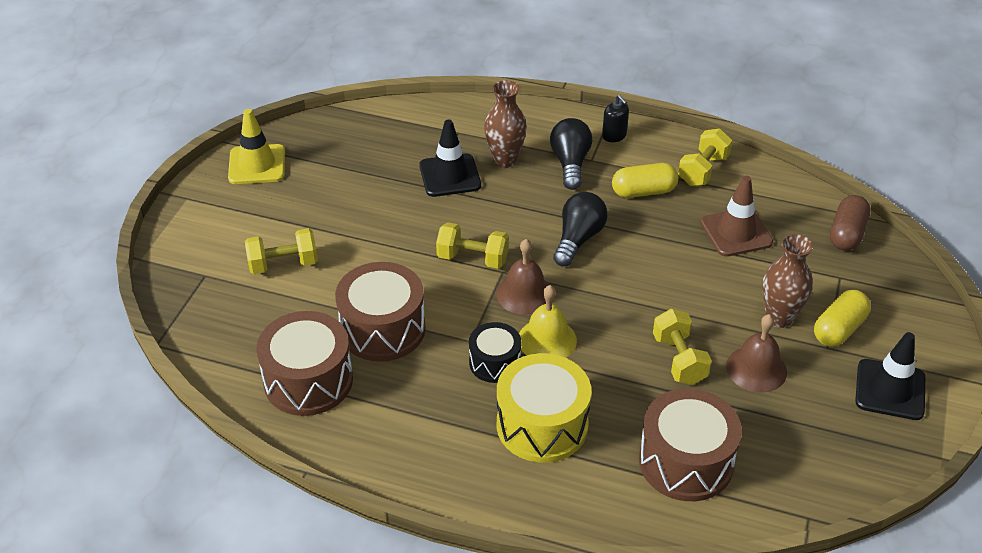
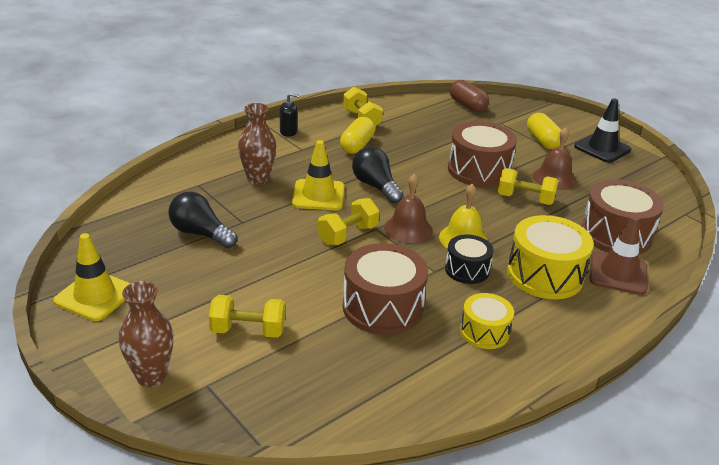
camera: 60 degrees left, 10 degrees down
yellow dumbbell [245,228,318,274] -> yellow dumbbell turned 75 degrees clockwise [209,295,285,338]
brown drum [257,311,353,416] -> brown drum moved to [448,121,517,187]
black traffic cone [419,120,481,197] -> none
black light bulb [550,118,592,190] -> black light bulb moved to [168,192,237,248]
brown traffic cone [700,176,773,257] -> brown traffic cone moved to [589,216,648,295]
brown vase [762,234,813,328] -> brown vase moved to [118,281,174,387]
none -> yellow traffic cone [292,140,344,210]
none -> yellow drum [460,293,514,349]

